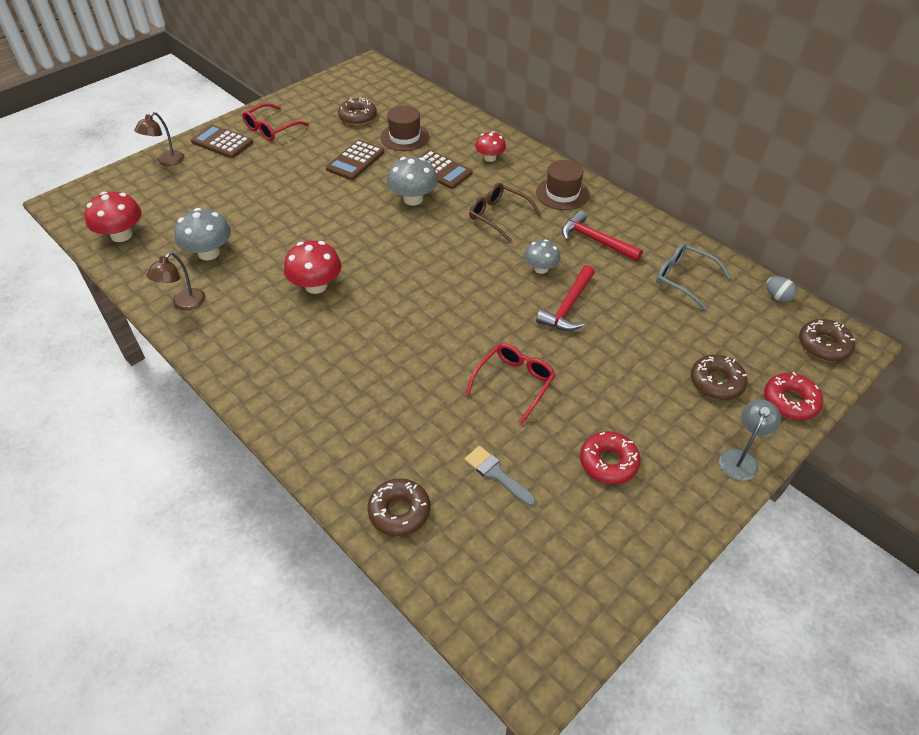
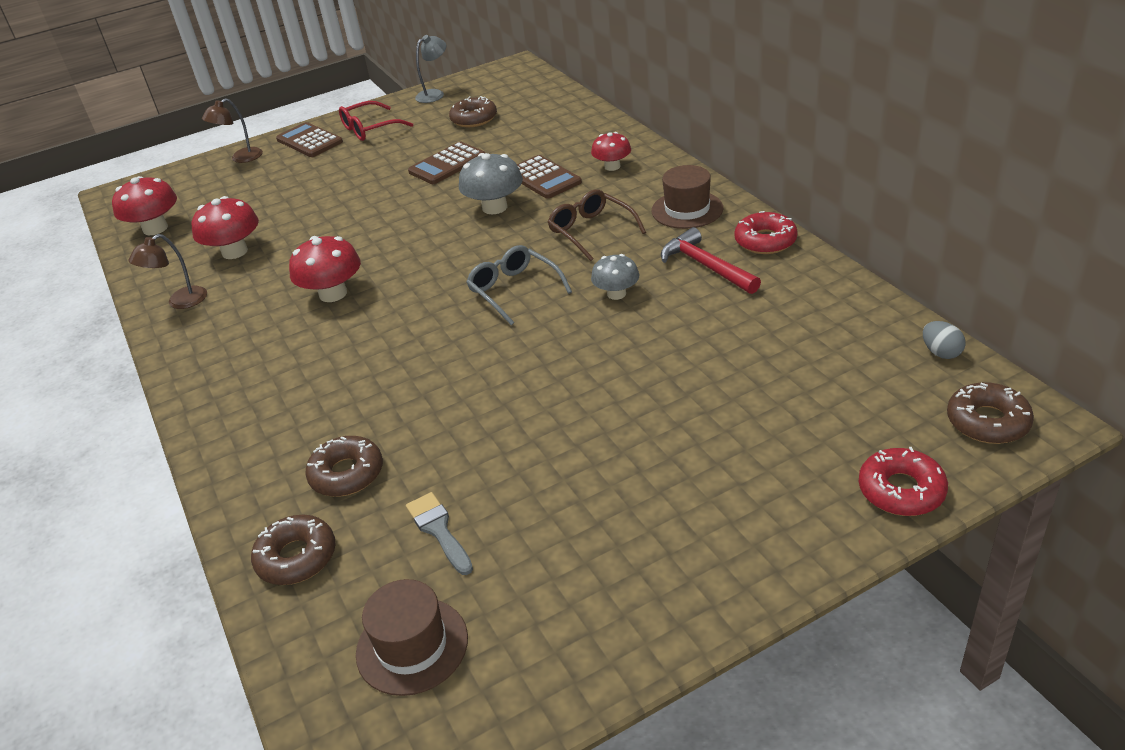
camera: 20 degrees right, 10 degrees down
grey mushroom [174,208,231,260] -> red mushroom [192,196,259,259]
brown hat [381,105,429,151] -> brown hat moved to [356,579,468,696]
red glasses [465,343,556,424] -> none
red hammer [536,265,595,331] -> none
red donut [580,431,641,484] -> red donut moved to [734,211,798,254]
grey glasses [656,243,731,310] -> grey glasses moved to [466,245,572,325]
brown donut [691,355,748,400] -> brown donut moved to [305,436,383,497]
grey lamp [719,400,781,481] -> grey lamp moved to [415,35,446,103]

